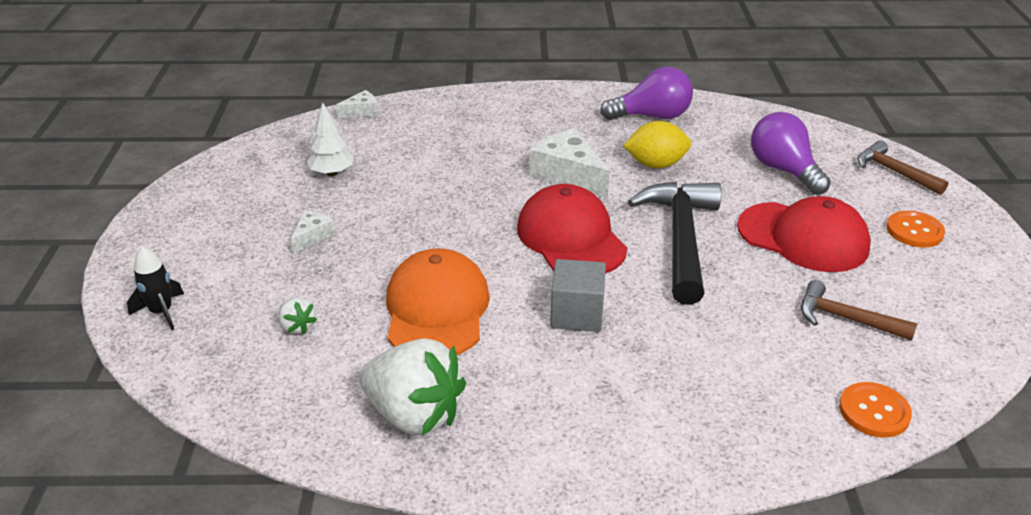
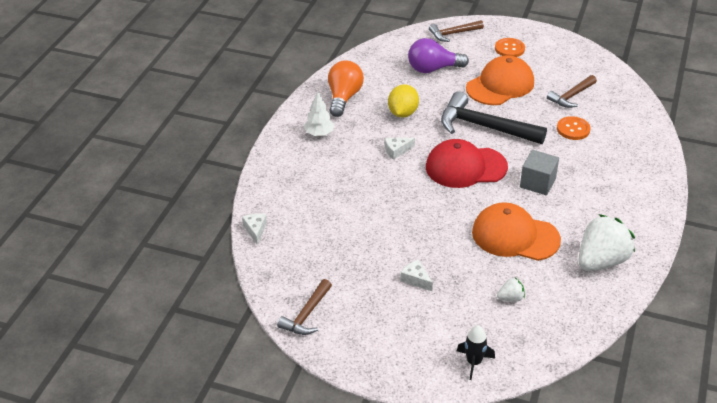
camera: 70 degrees left, 5 degrees up
white tree [307,102,353,176] -> white tree moved to [304,92,334,136]
white cheese [530,128,610,198] -> white cheese [385,138,415,160], size x0.52
purple light bulb [600,67,693,120] -> orange light bulb [328,60,364,117]
red cap [737,196,871,272] -> orange cap [466,55,534,105]
orange button [839,382,912,438] -> orange button moved to [557,116,591,140]
none -> brown hammer [277,279,332,335]

